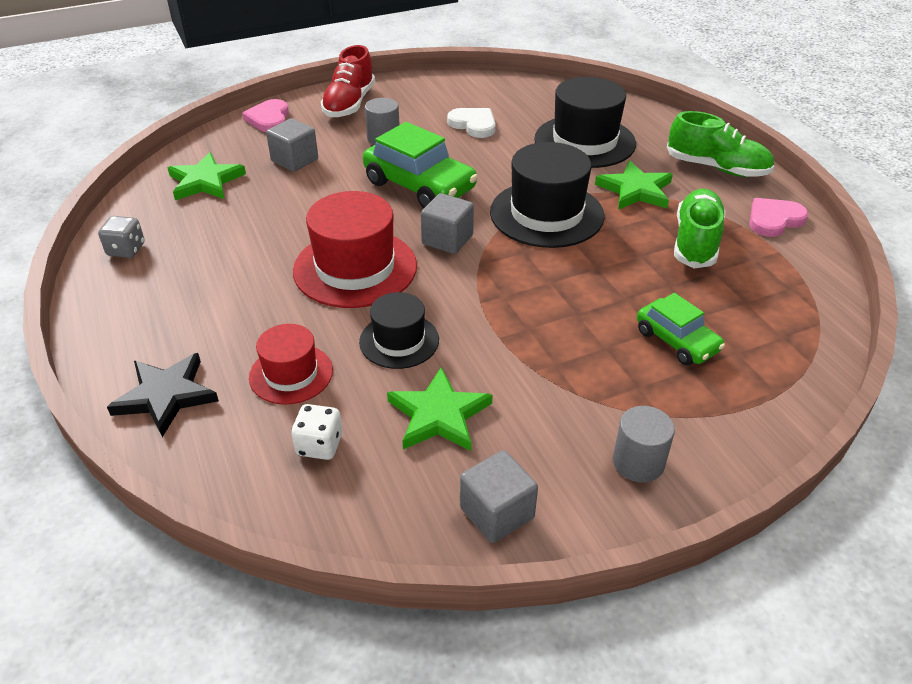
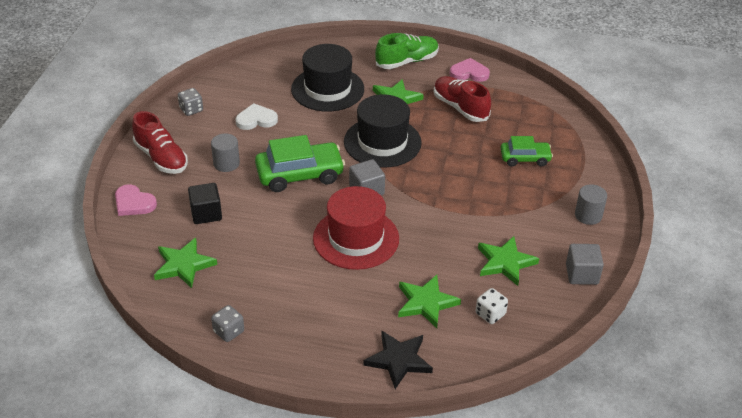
camera: 55 degrees left, 0 degrees up
red hat [249,324,333,405] -> green star [398,275,461,328]
grey cube [266,118,318,172] -> black cube [188,183,222,224]
black hat [359,292,439,369] -> none
green shoe [674,189,726,268] -> red shoe [434,76,491,122]
pink heart [749,198,808,237] -> pink heart turned 90 degrees clockwise [450,58,490,82]
none -> grey dice [178,88,203,116]

